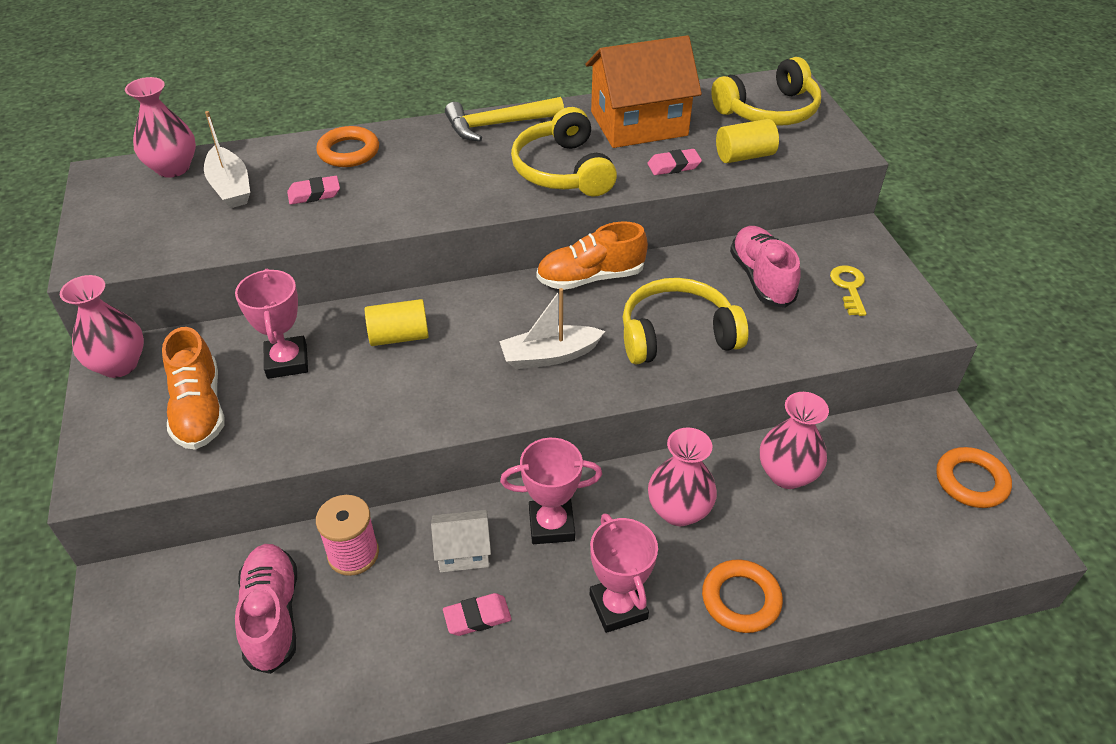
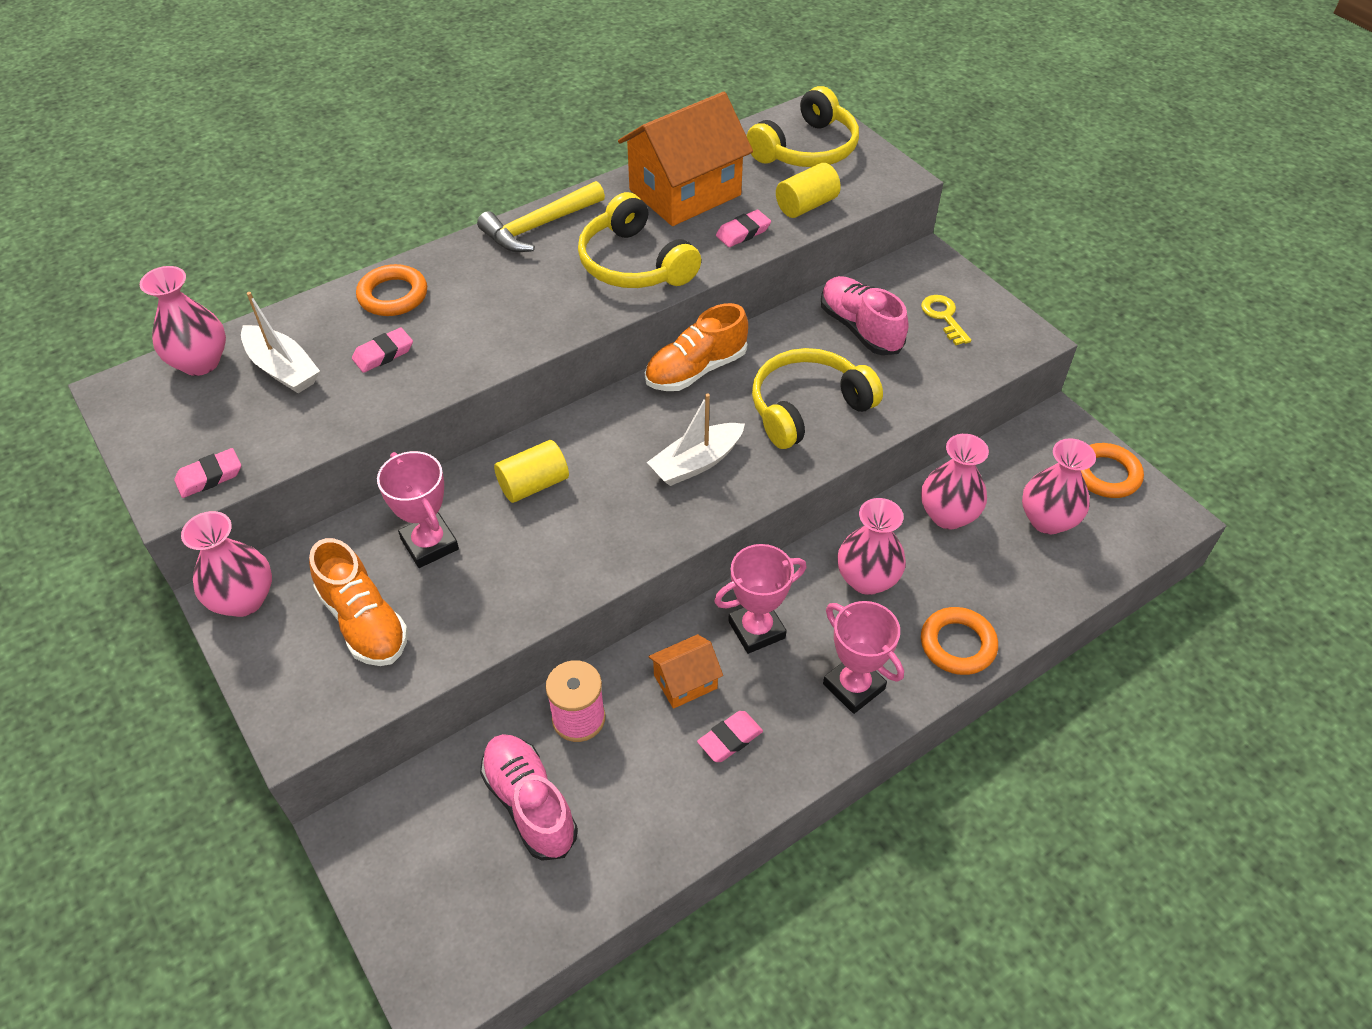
camera: 20 degrees left, 5 degrees up
white house [431,510,491,572] -> orange house [648,634,723,709]
none -> pink eraser [174,448,241,498]
none -> pink vase [1022,438,1096,534]

